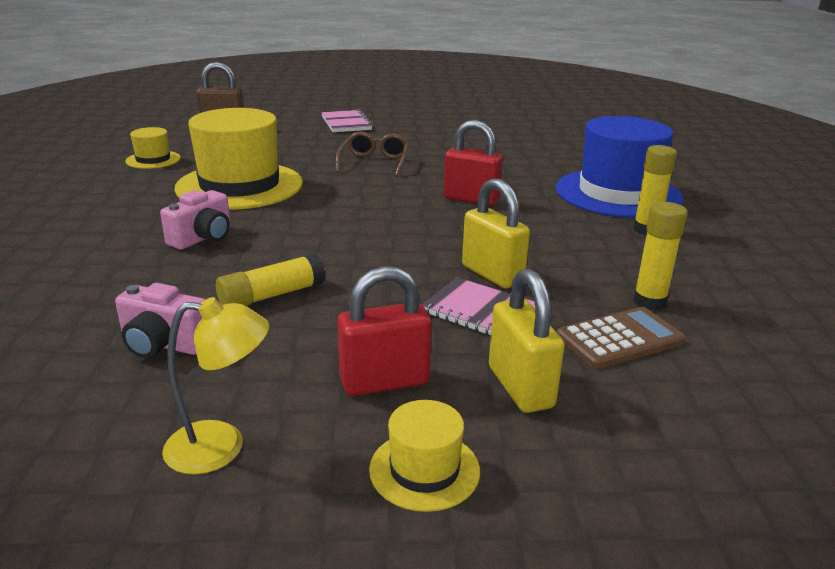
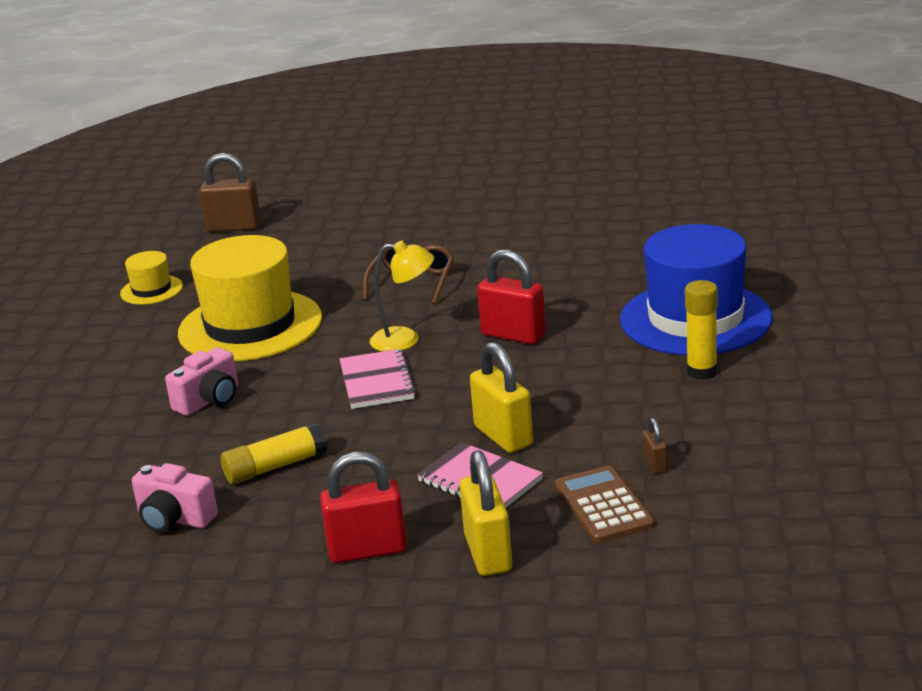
camera: 10 degrees right, 0 degrees up
yellow lamp [162,297,269,474] -> yellow lamp moved to [370,241,434,351]
pink notebook [321,110,373,132] -> pink notebook moved to [340,349,416,409]
yellow hat [369,400,480,512] -> none
brown calculator [557,307,686,369] -> brown calculator turned 90 degrees counterclockwise [555,465,655,543]
yellow glue stick [633,202,687,310] -> brown padlock [642,418,668,474]

